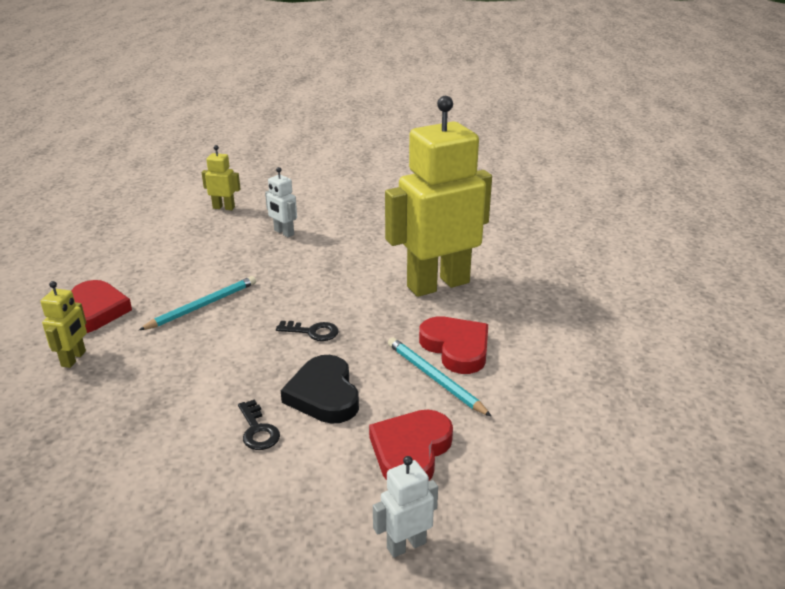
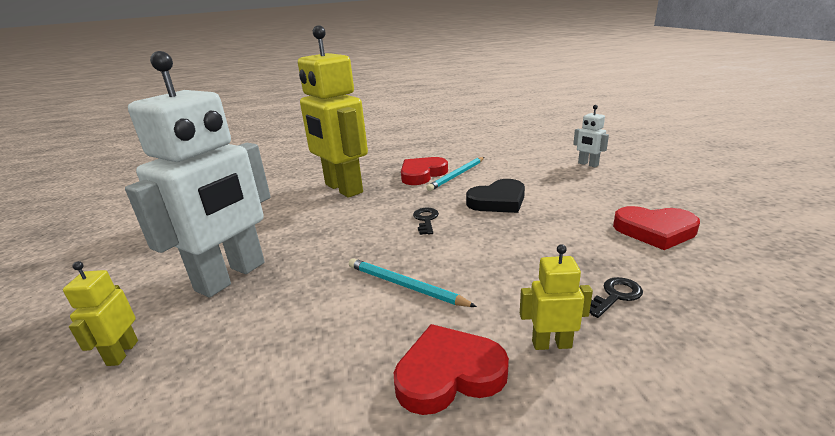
camera: 100 degrees left, 5 degrees down
black key [238,399,280,450] -> black key moved to [590,277,643,318]
white robot [265,167,297,237] -> white robot [125,51,270,297], size x2.44
red heart [369,410,453,481] -> red heart moved to [613,206,700,250]

